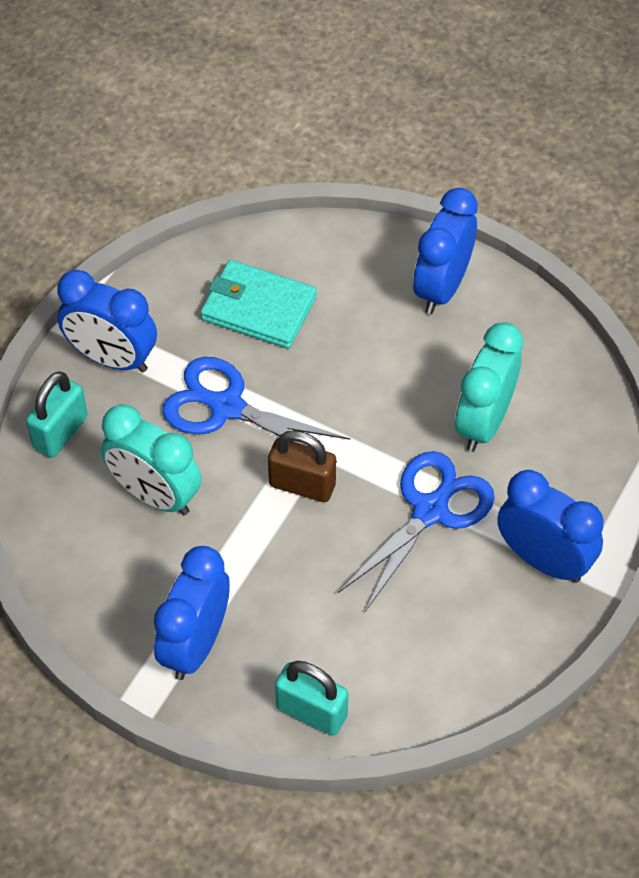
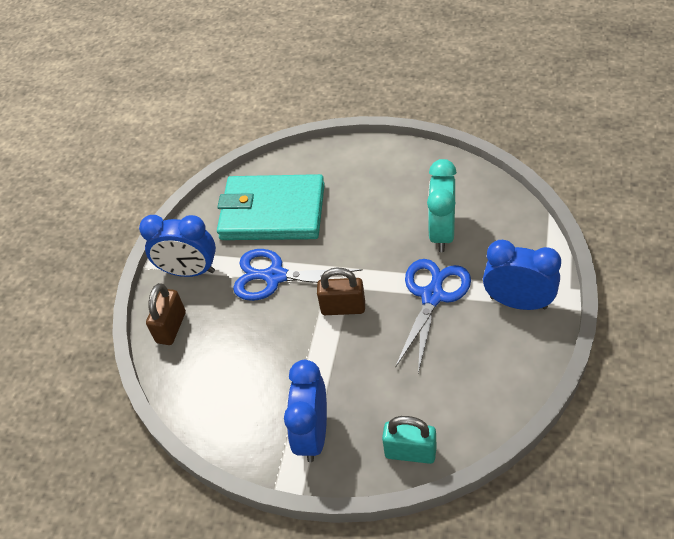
camera: 10 degrees left, 5 degrees down
turquoise padlock [26,371,88,458] -> brown padlock [146,283,186,345]
turquoise clock [101,404,201,515] -> none
turquoise wallet [200,260,317,349] -> turquoise wallet [217,174,325,240], size x1.54
blue clock [413,188,478,314] -> none

